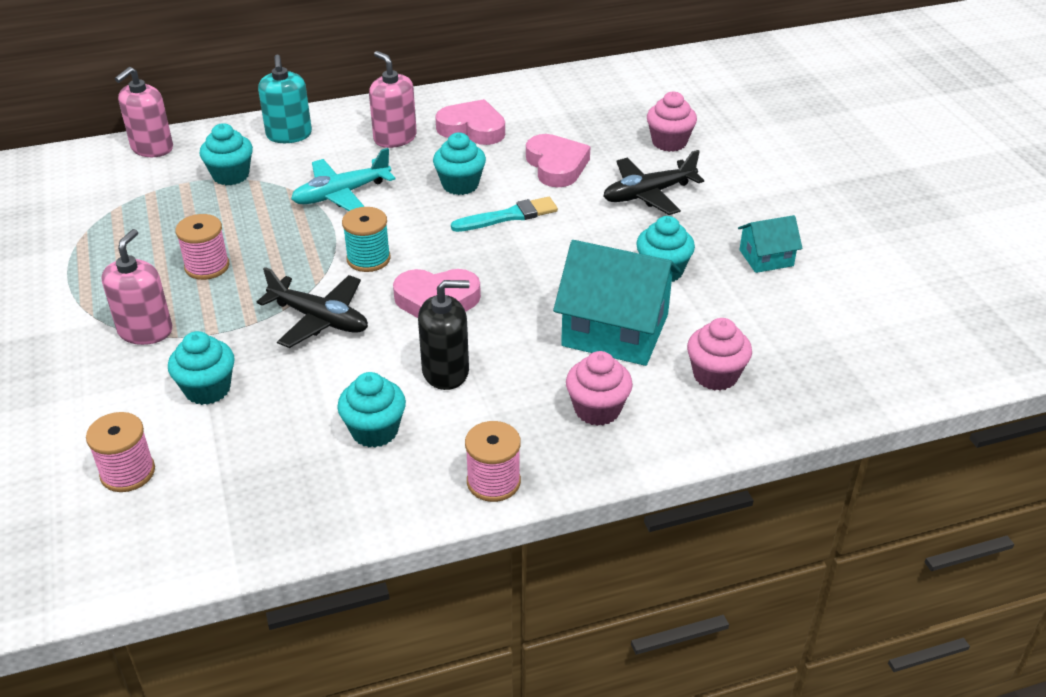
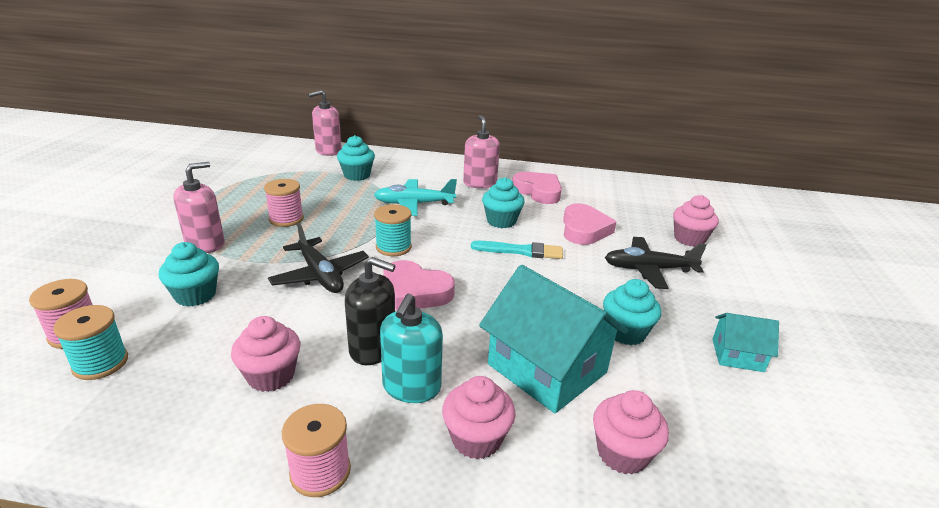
camera: 25 degrees right, 10 degrees down
turquoise soap dispenser [258,55,312,143] -> turquoise soap dispenser moved to [380,293,443,403]
turquoise cupcake [337,372,406,448] -> pink cupcake [231,316,300,392]
none -> turquoise spool [53,305,128,380]

